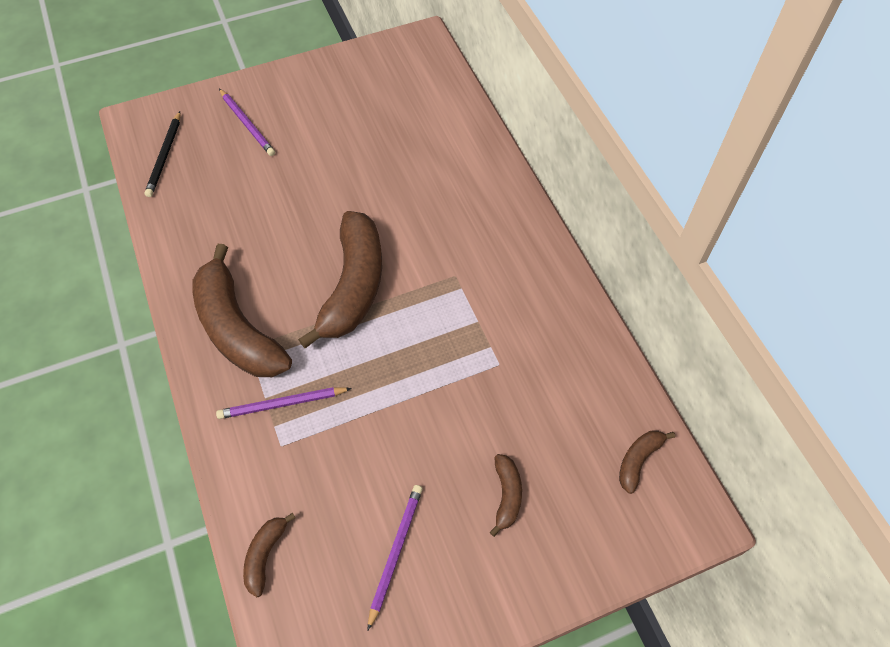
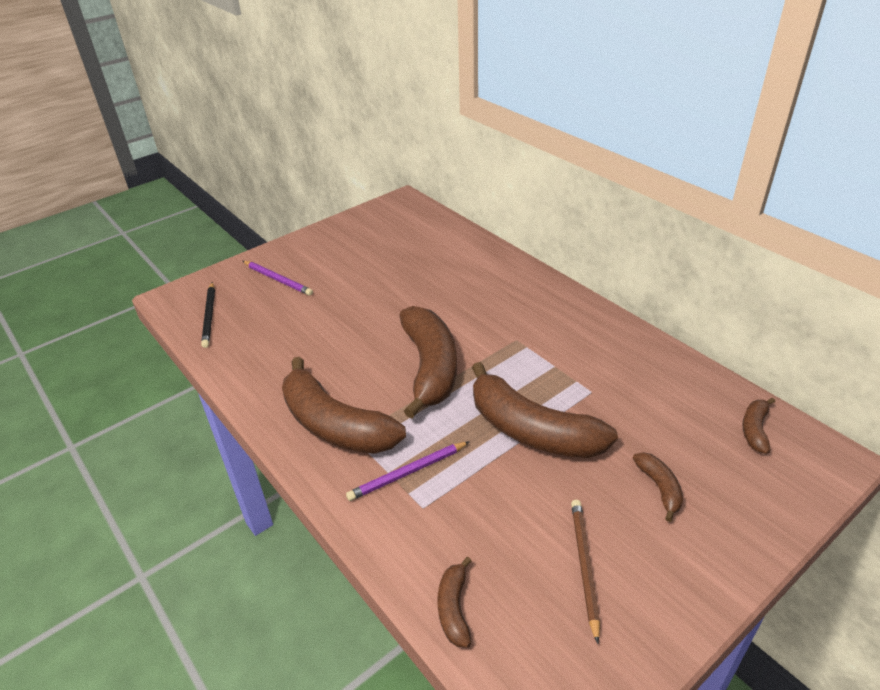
camera: 15 degrees left, 20 degrees down
purple pencil [367,485,423,631] -> brown pencil [571,500,600,644]
none -> brown banana [472,362,618,458]

